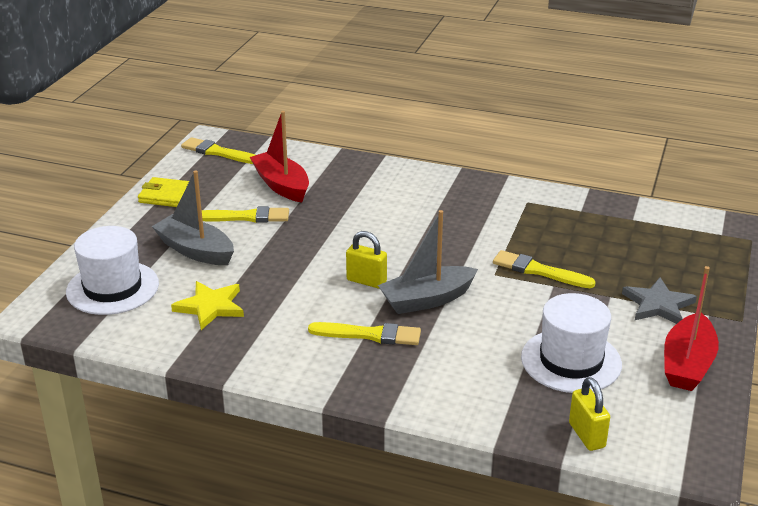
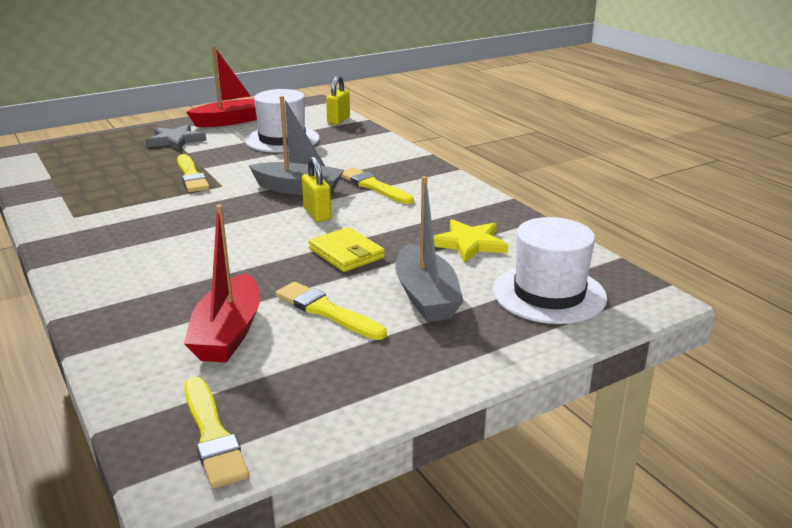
camera: 140 degrees left, 5 degrees down
yellow wallet [138,177,189,207] -> yellow wallet moved to [309,227,385,272]

